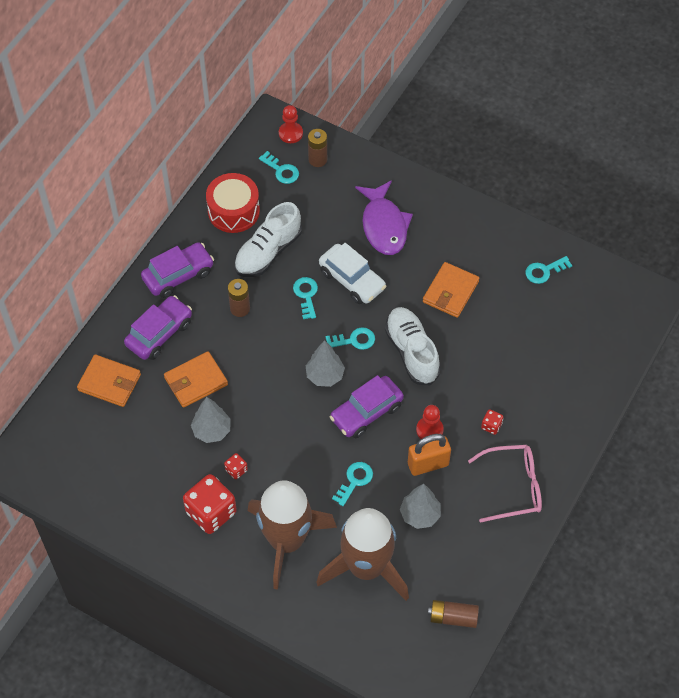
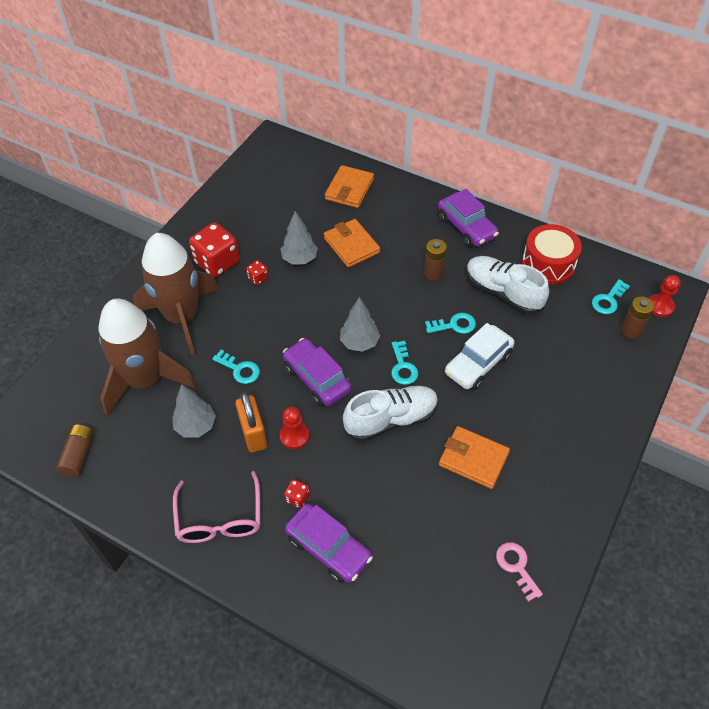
camera: 90 degrees right, 5 degrees down
purple car [124,295,192,360] -> purple car moved to [285,504,373,583]
purple fish [355,180,413,255] -> none
turquoise key [525,256,573,284] -> pink key [496,542,543,602]

